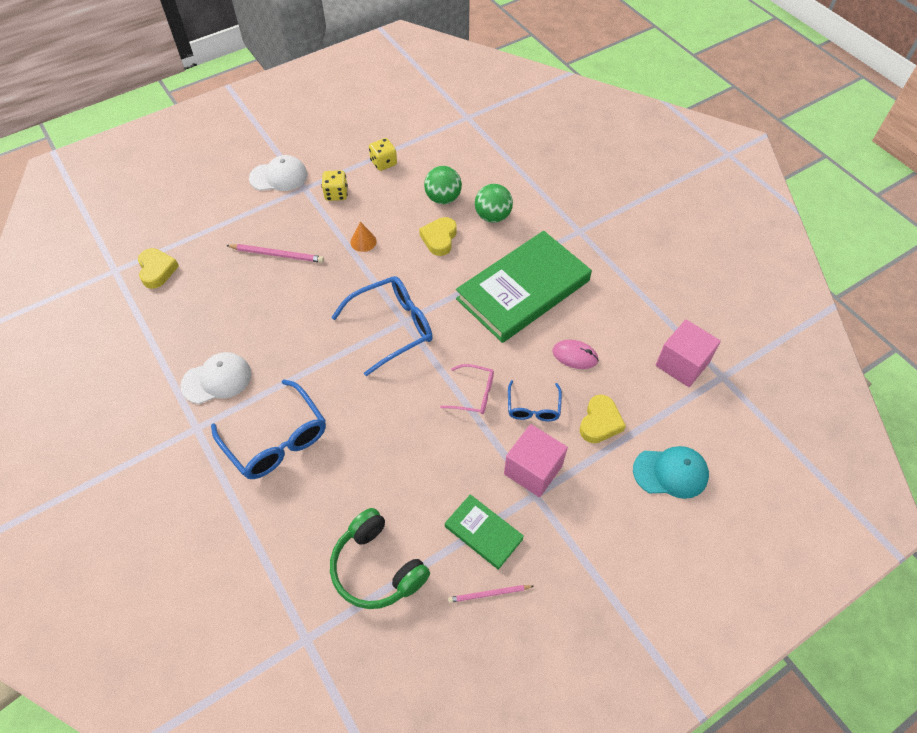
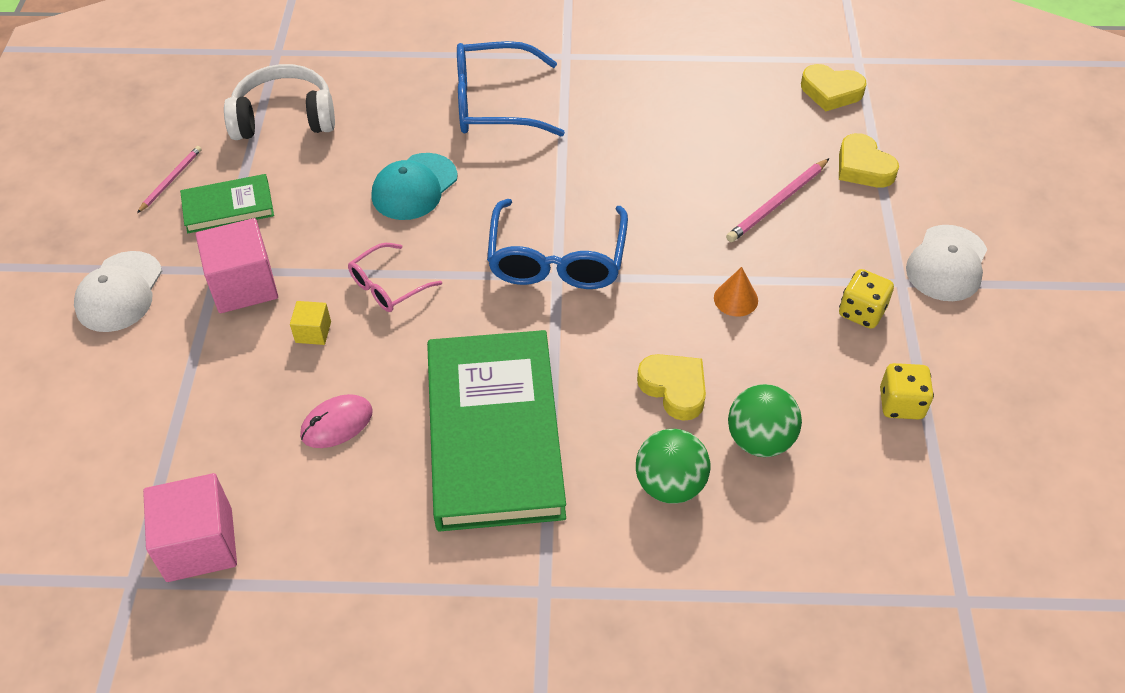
camera: 125 degrees right, 5 degrees down
white cap [181,352,251,404] -> white cap moved to [74,251,162,332]
green headphones [330,508,430,609] -> white headphones [224,64,335,140]
blue glasses [508,380,562,421] -> yellow cube [290,301,331,345]
yellow heart [580,395,626,443] -> yellow heart moved to [839,133,899,188]
turquoise cap [633,446,709,499] -> turquoise cap moved to [372,153,458,220]

